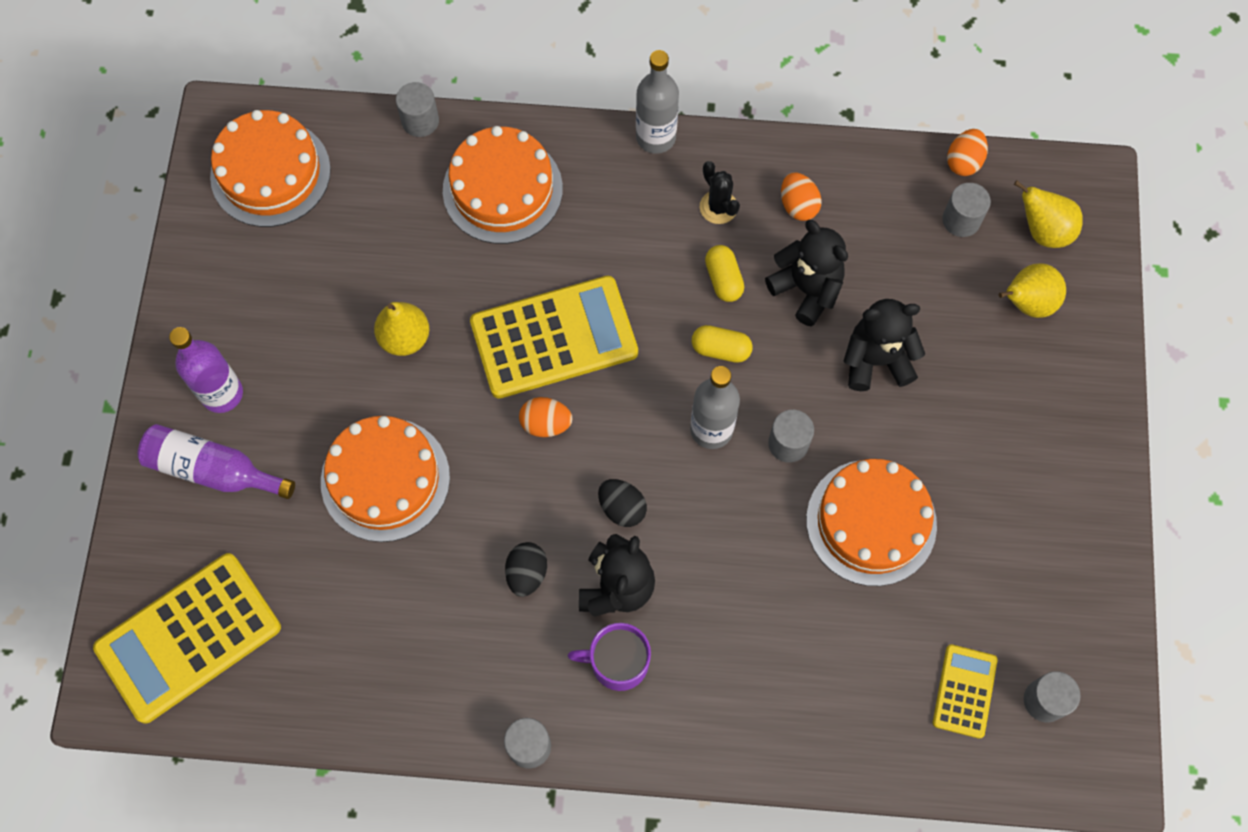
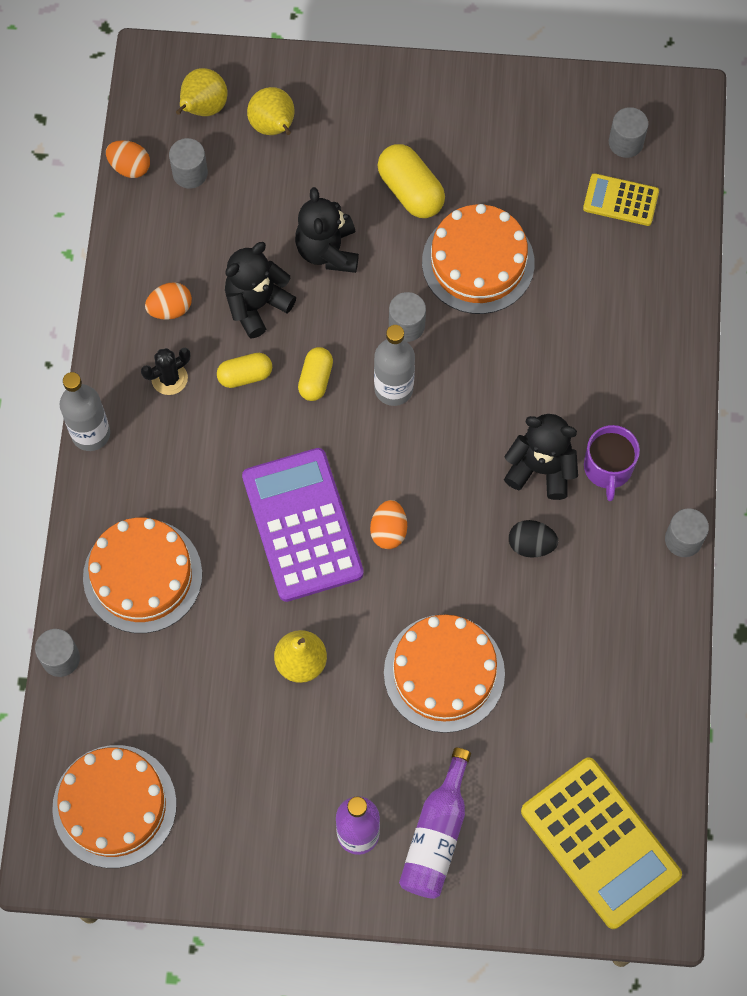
camera: 90 degrees left, 0 degrees up
yellow calculator [470,276,638,399] -> purple calculator [242,448,364,602]
black egg [598,479,647,527] -> none
none -> yellow capsule [377,144,445,218]

